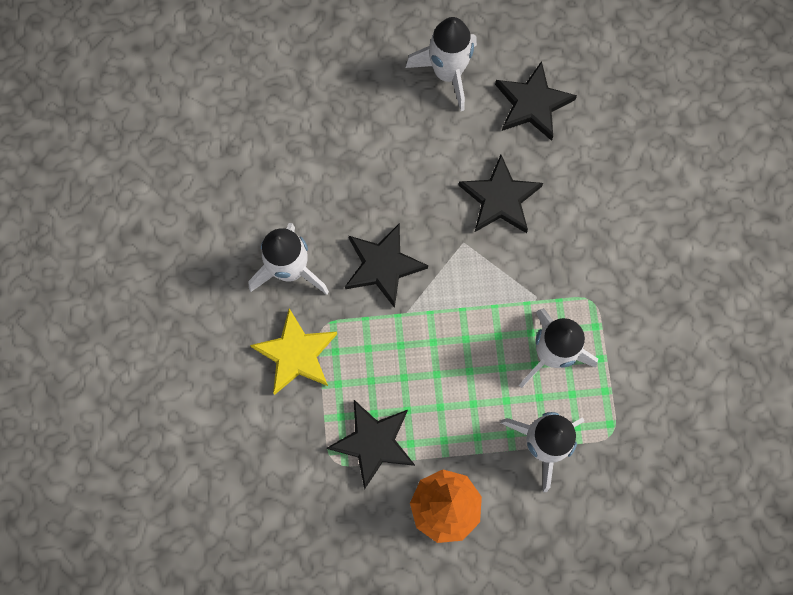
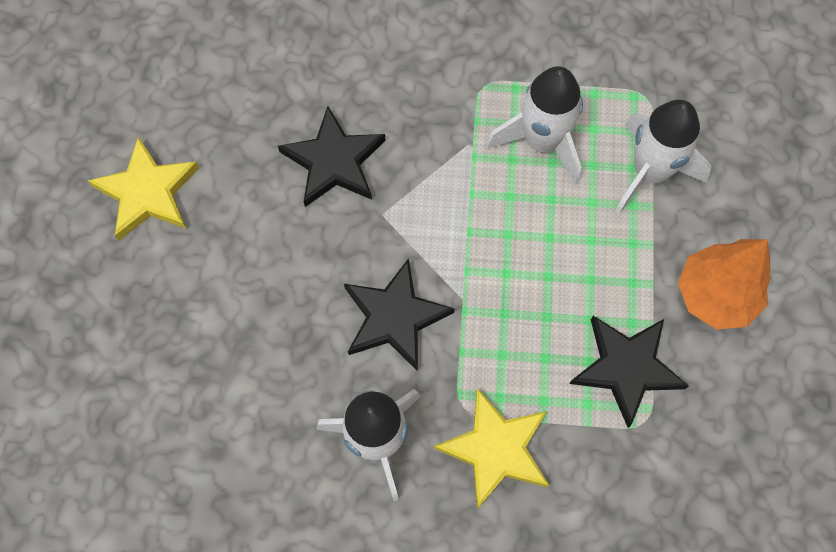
camera: 80 degrees left, 5 degrees down
white rocket [406,17,477,111] -> yellow star [88,136,200,241]
black star [495,61,577,141] -> none

